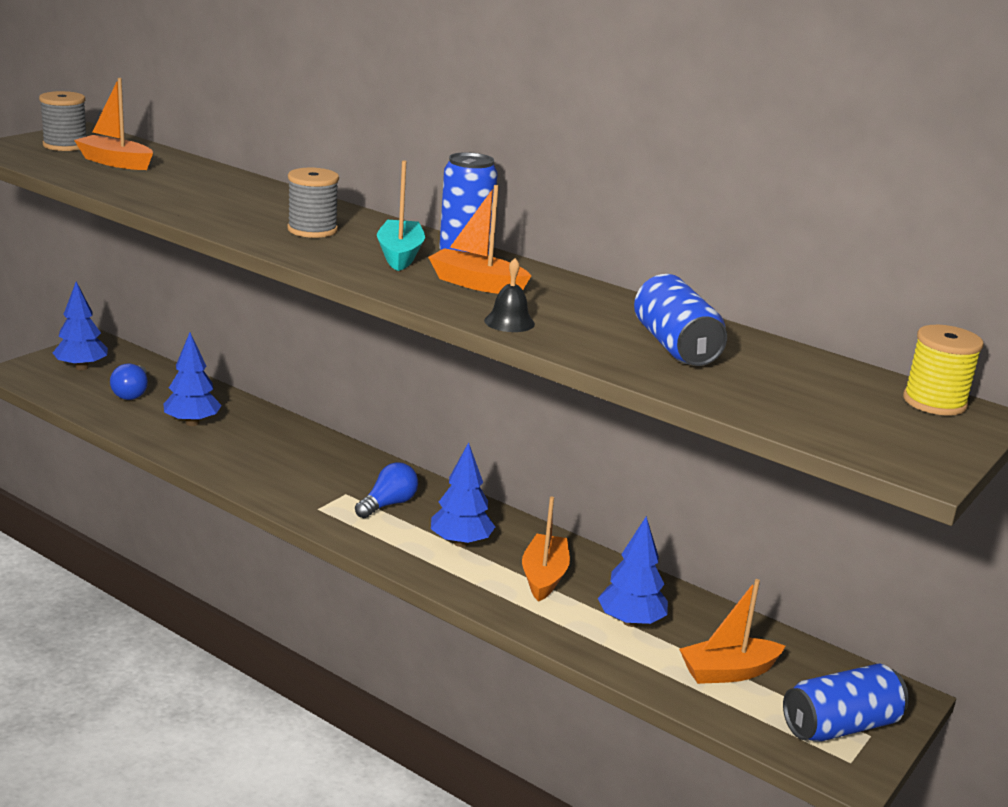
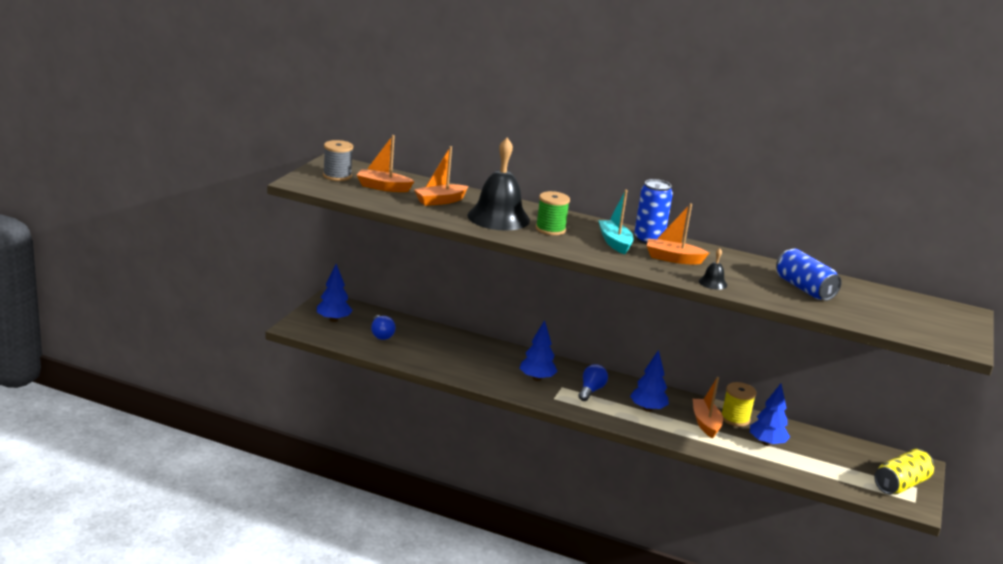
camera: 15 degrees left, 0 degrees up
blue tree [164,333,222,426] -> blue tree moved to [520,320,558,381]
grey spool [287,168,339,238] -> green spool [536,191,570,235]
orange boat [679,579,785,684] -> orange boat moved to [414,146,469,206]
blue can [783,664,909,742] -> yellow can [874,449,934,494]
yellow spool [903,325,984,416] -> yellow spool moved to [721,382,757,427]
none -> black bell [467,138,530,231]

